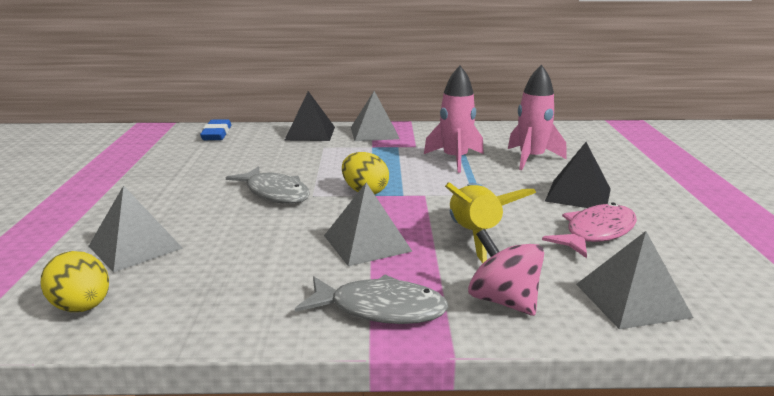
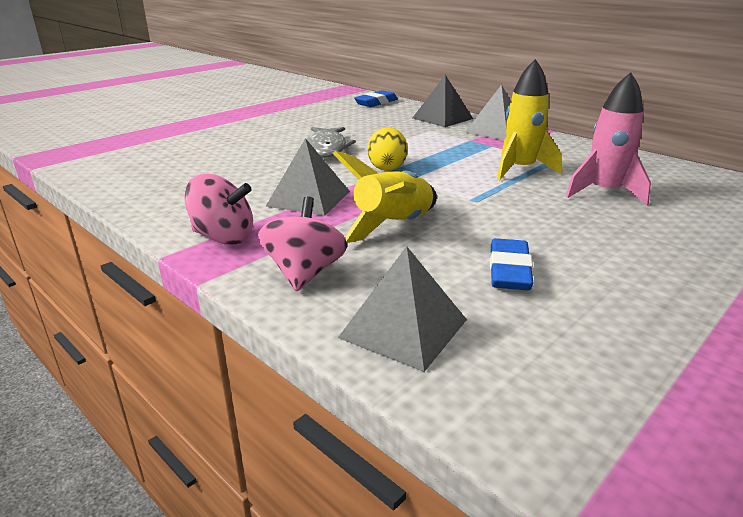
camera: 45 degrees right, 5 degrees up
yellow egg [41,251,109,312] -> none
grey pyramid [89,185,183,273] -> none
grey fish [295,275,448,324] -> pink spinning top [184,174,253,245]
pink rocket [424,66,484,173] -> yellow rocket [497,59,561,181]
pink fish [542,203,637,258] -> blue eraser [490,238,534,290]
black pyramid [545,142,611,208] -> none

